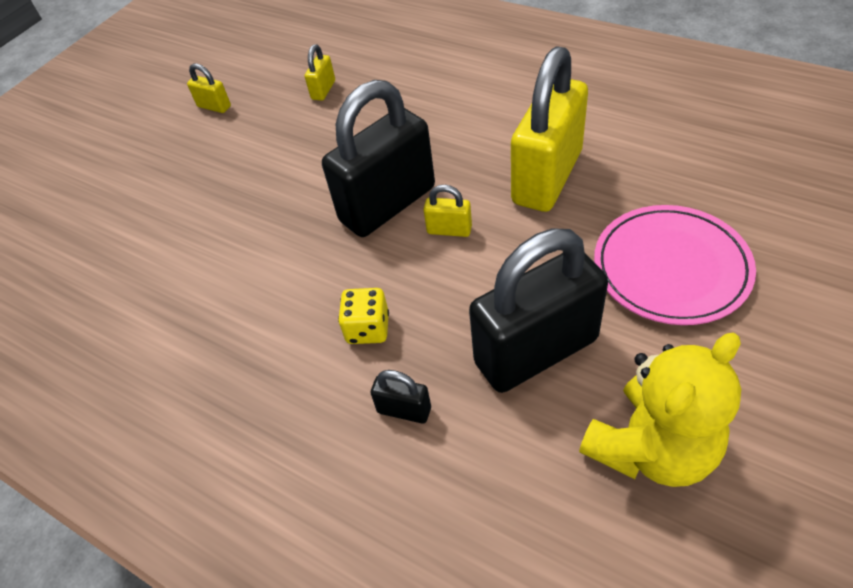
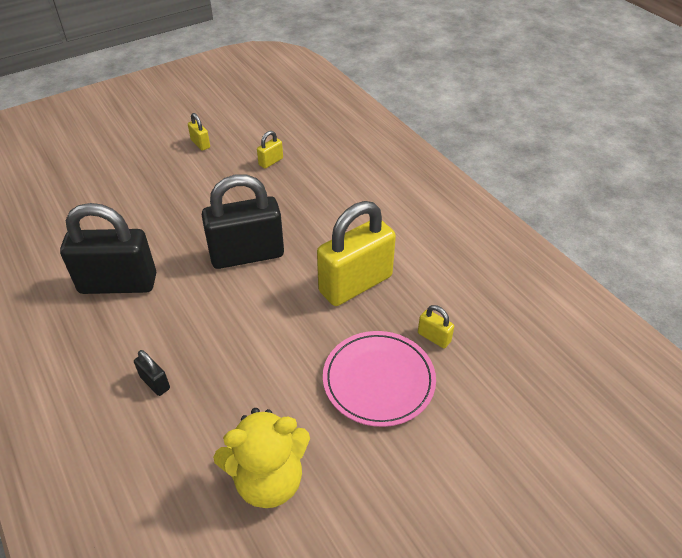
camera: 20 degrees right, 5 degrees down
yellow dice [338,288,389,344] -> none
yellow padlock [423,185,472,237] -> yellow padlock moved to [418,305,454,348]
black padlock [469,228,608,393] -> black padlock moved to [60,203,156,294]

